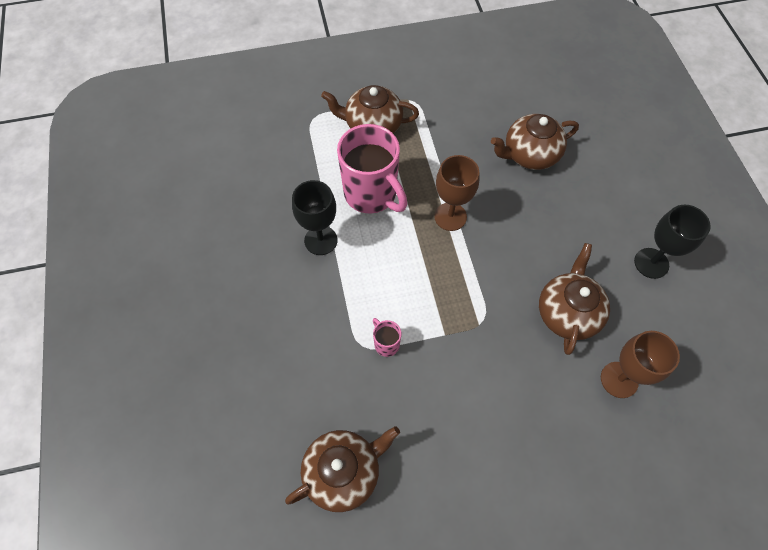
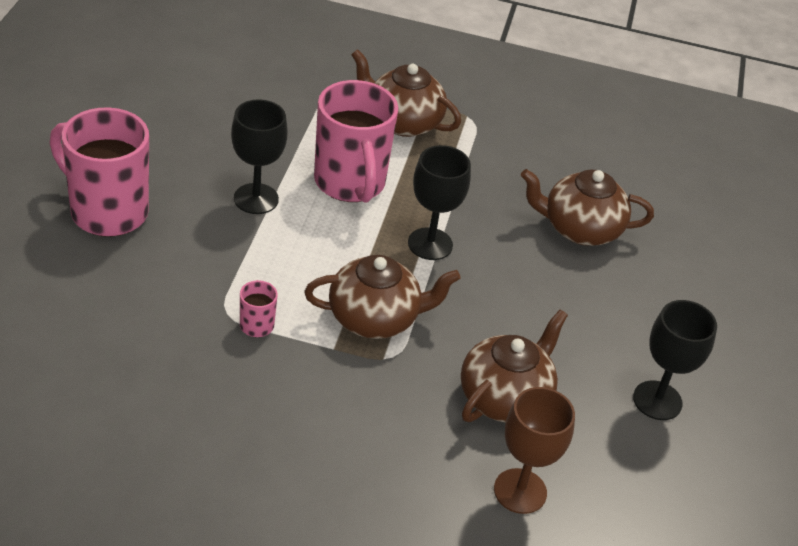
camera: 20 degrees right, 20 degrees down
brown teapot [285,426,400,512] -> brown teapot moved to [304,255,461,339]
brown goblet [434,155,480,231] -> black goblet [408,145,471,260]
none -> pink mug [50,107,149,237]

